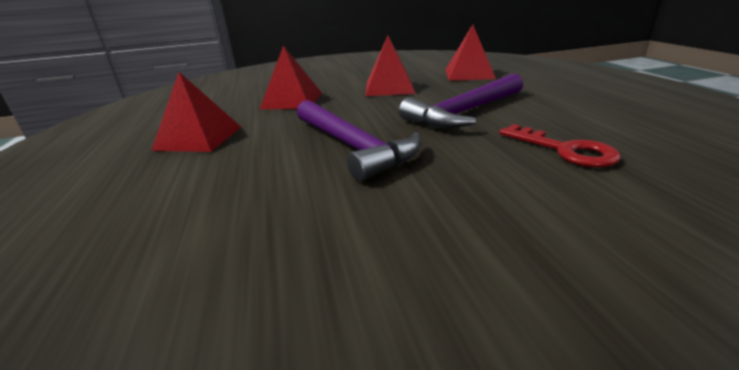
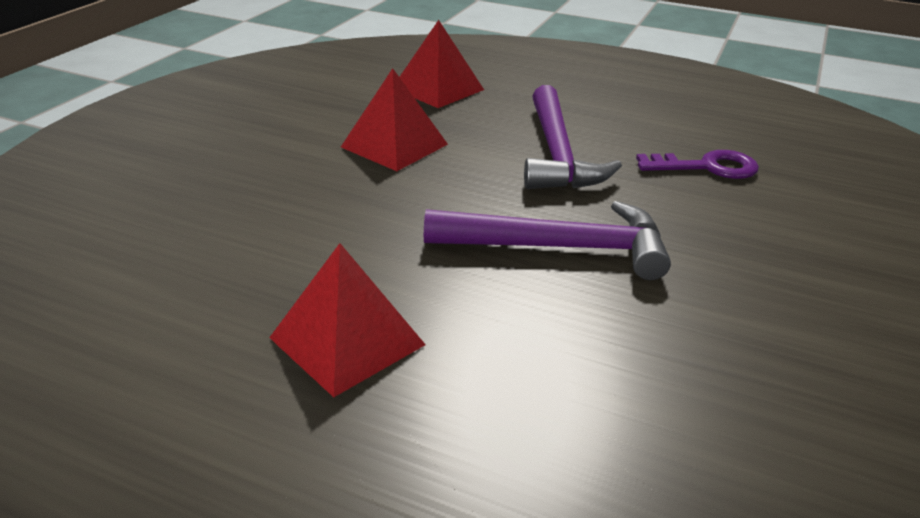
camera: 55 degrees left, 5 degrees up
red pyramid [260,46,322,109] -> none
red key [499,124,621,167] -> purple key [636,150,759,179]

